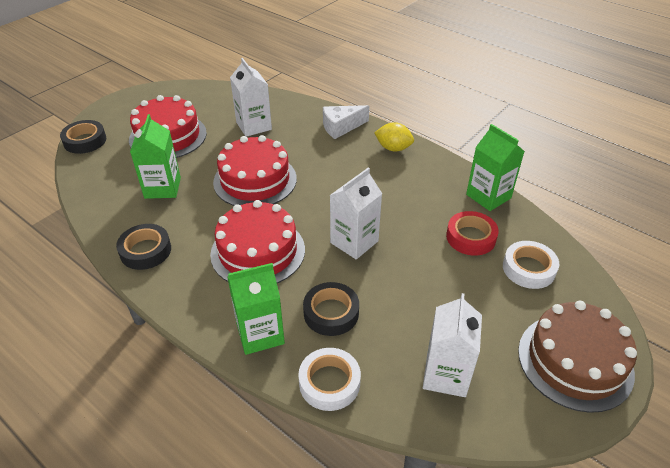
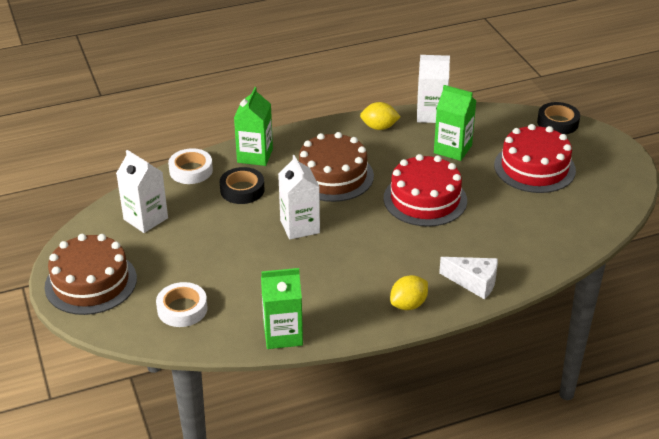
camera: 120 degrees right, 5 degrees down
black tape [116,224,171,270] -> yellow lemon [360,102,401,130]
red cake [210,200,305,283] -> brown cake [299,132,374,202]
white carton [230,58,272,137] -> white carton moved to [417,55,450,123]
white cheese [323,105,369,139] -> white cheese turned 105 degrees clockwise [439,257,498,299]
red tape [446,211,499,256] -> none

